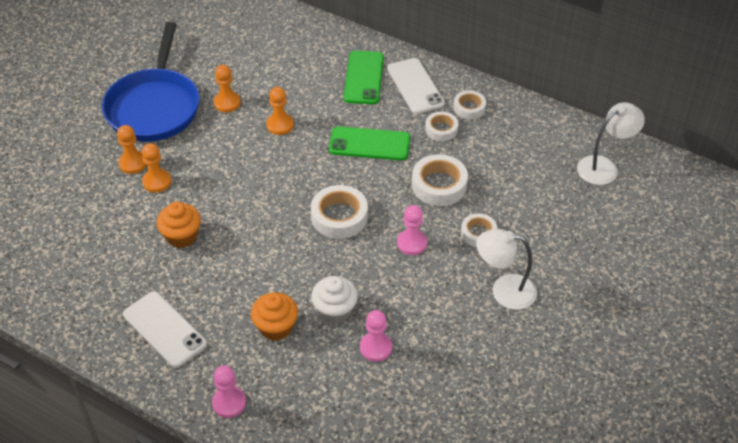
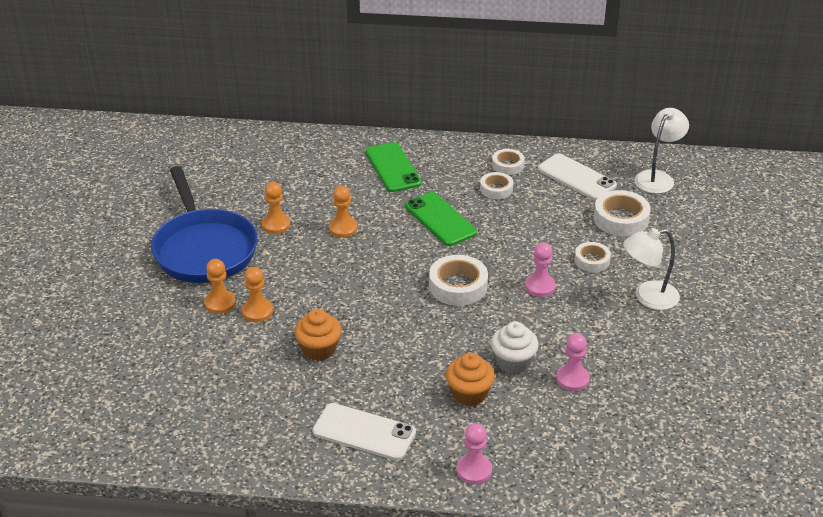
camera: 25 degrees left, 10 degrees down
green phone [329,126,410,160] -> green phone turned 75 degrees clockwise [405,192,477,246]
white phone [387,58,445,114] -> white phone moved to [538,153,617,200]
white tape [412,154,468,206] -> white tape moved to [594,190,651,236]

